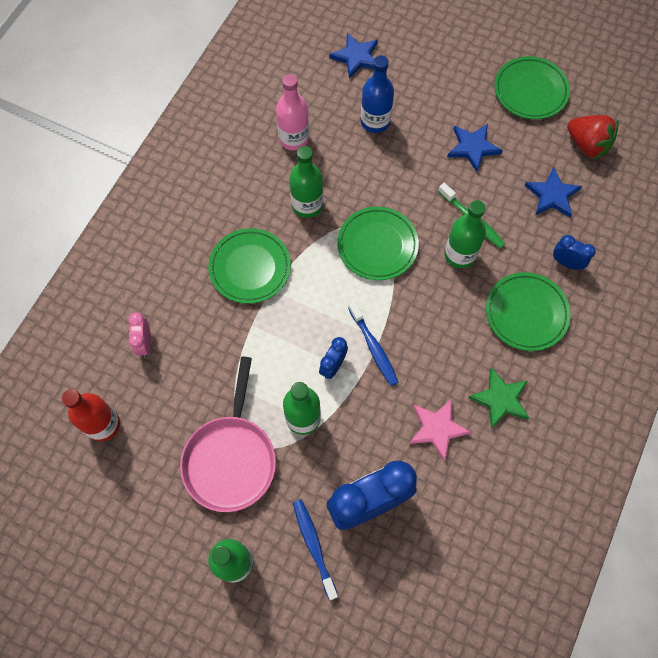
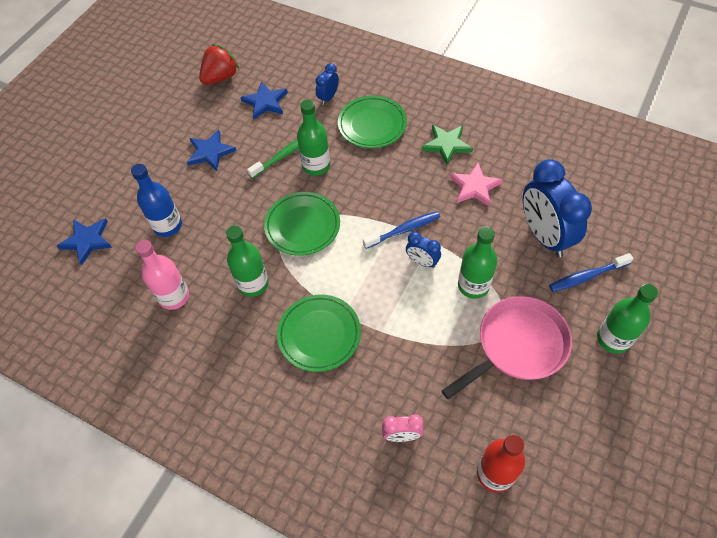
camera: 85 degrees left, 10 degrees down
pink pan [180,356,276,512] -> pink pan turned 45 degrees counterclockwise [442,296,572,399]
green plate [494,56,570,119] -> none

